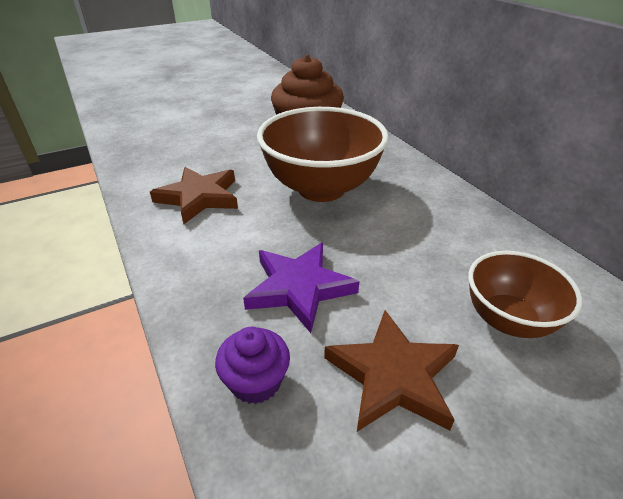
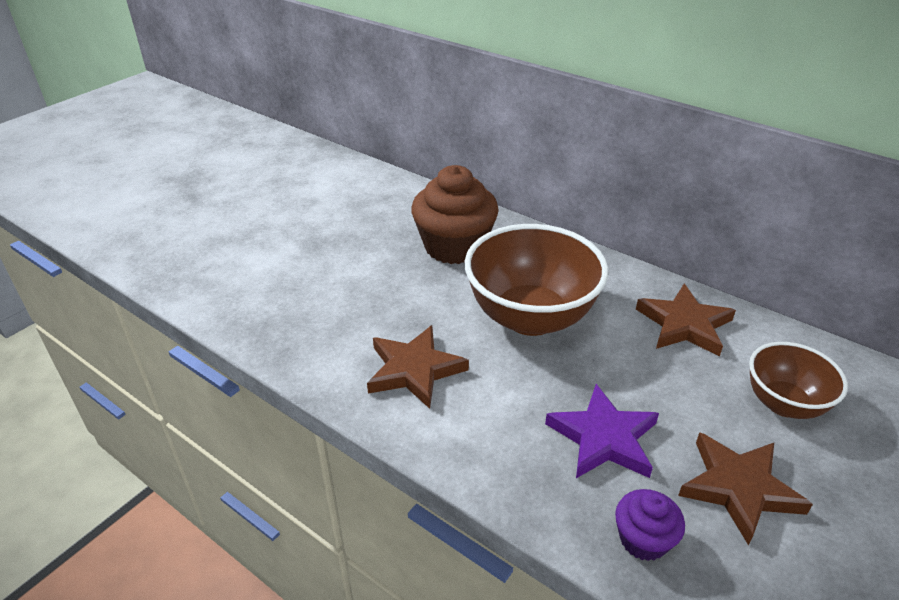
camera: 25 degrees left, 0 degrees up
none -> brown star [636,284,736,357]

